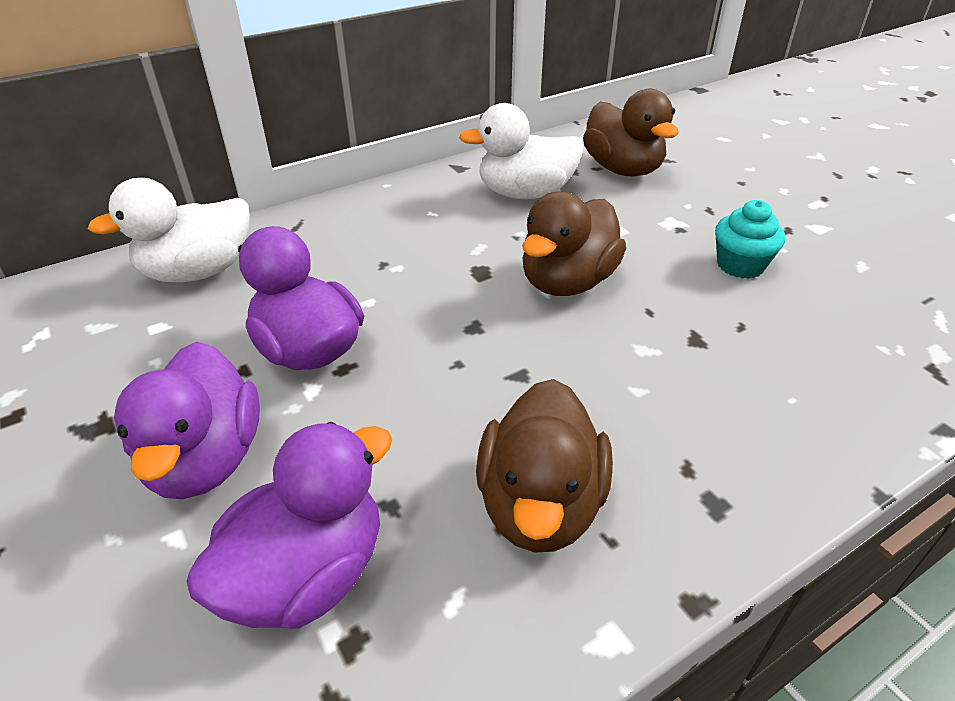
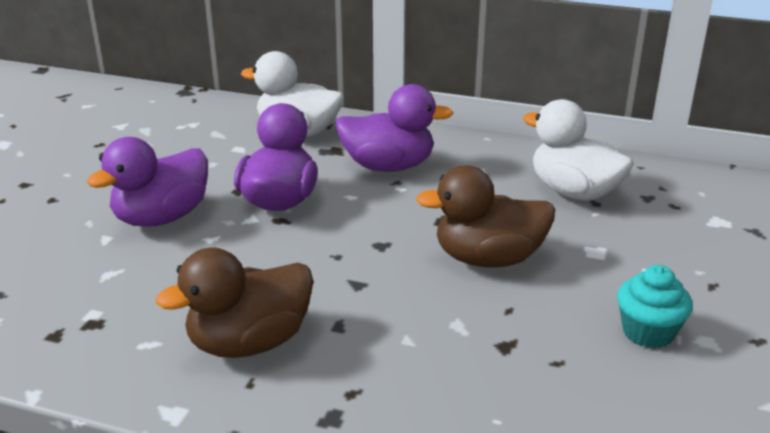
camera: 50 degrees right, 10 degrees down
purple duck [187,422,392,629] -> purple duck moved to [335,84,453,172]
brown duck [583,89,679,177] -> none

